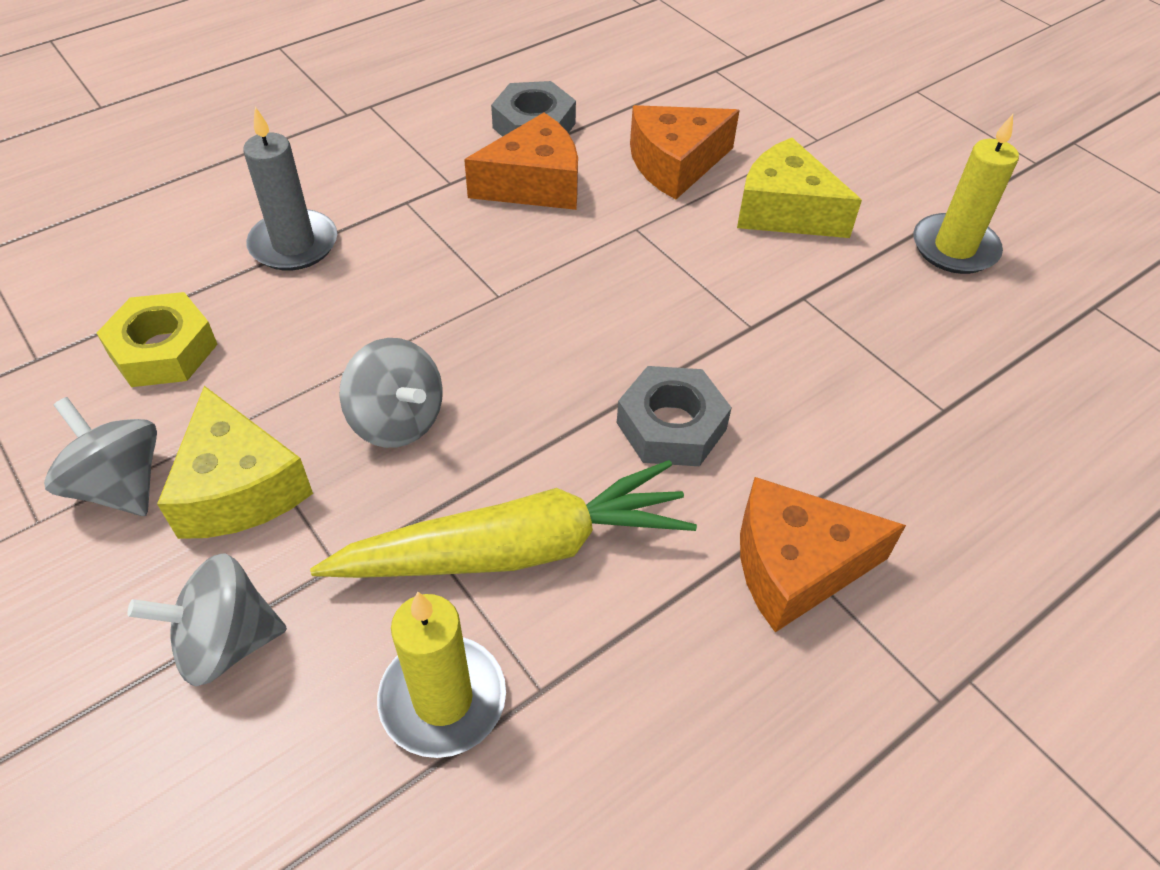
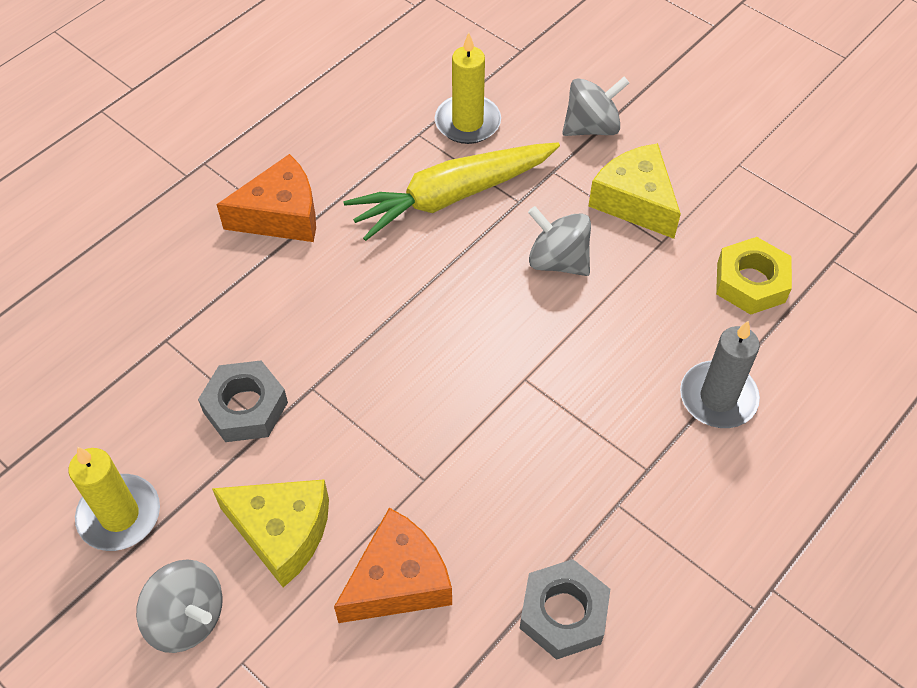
camera: 170 degrees right, 5 degrees up
grey spinning top [44,397,157,516] -> grey spinning top moved to [136,559,223,653]
orange cheese [464,113,578,210] -> none
grey nut [617,366,732,466] -> grey nut moved to [198,361,288,442]

